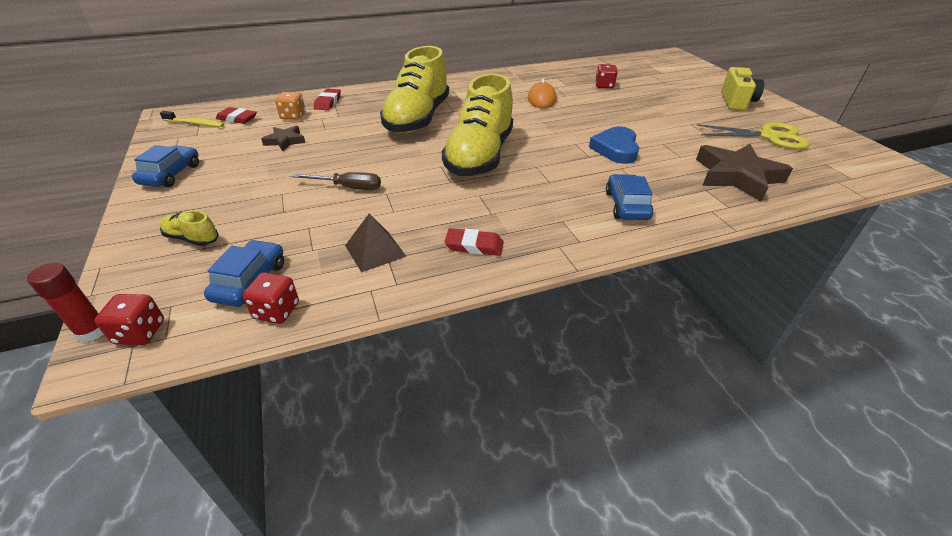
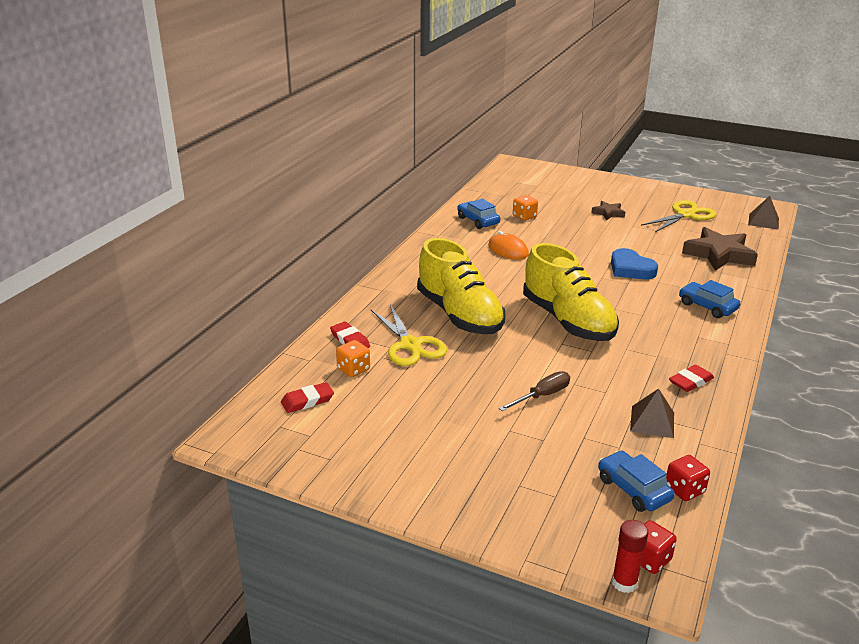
camera: 45 degrees left, 10 degrees down
blue car [132,145,199,187] -> blue car moved to [457,199,500,229]
yellow toothbrush [160,111,224,127] -> none
yellow shoe [160,210,219,246] -> none
brown star [261,126,305,151] -> brown star moved to [591,201,625,220]
red dice [595,64,618,89] -> orange dice [513,195,538,221]
yellow camera [721,67,764,111] -> none
none -> yellow scissors [371,304,447,366]
none -> brown pyramid [748,196,779,230]

